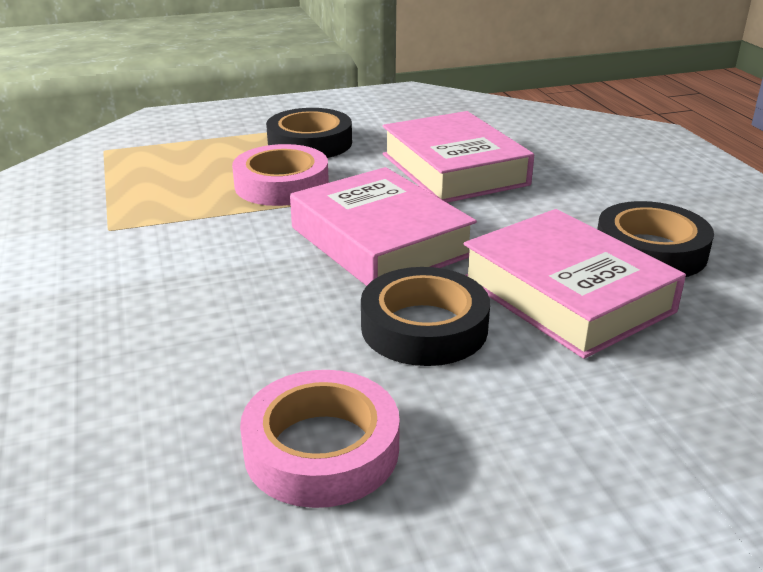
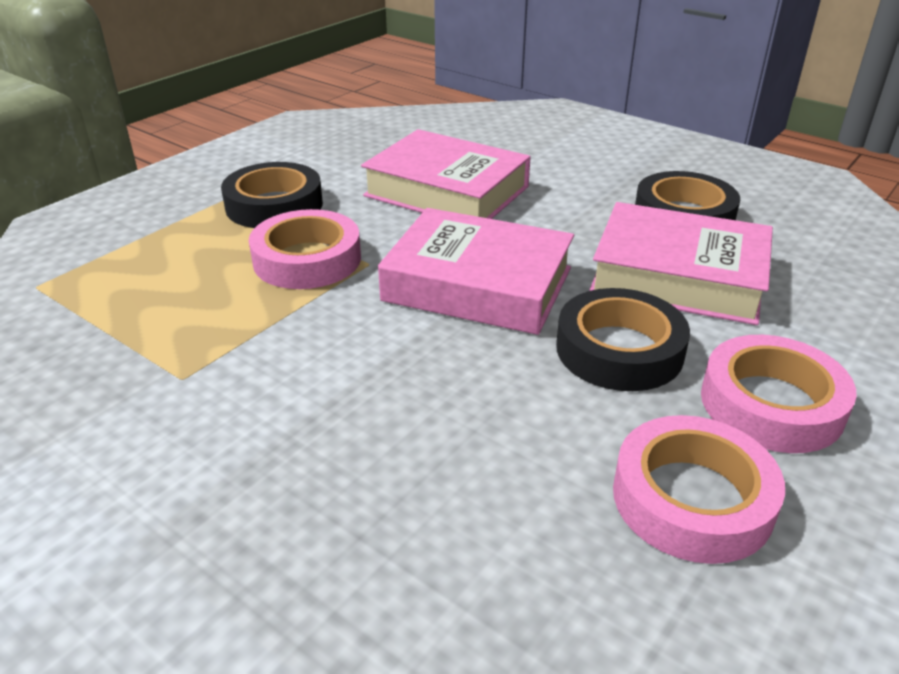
camera: 35 degrees left, 5 degrees up
none -> pink tape [701,335,857,453]

